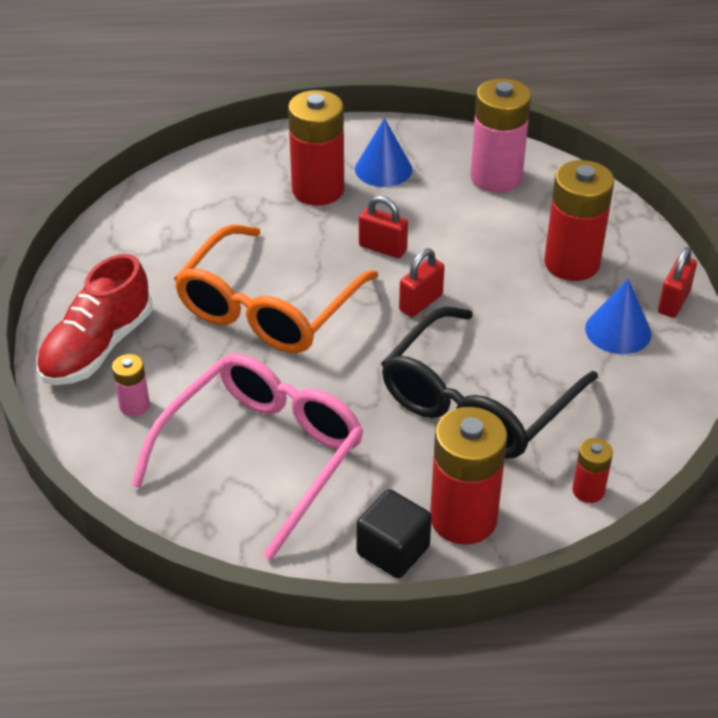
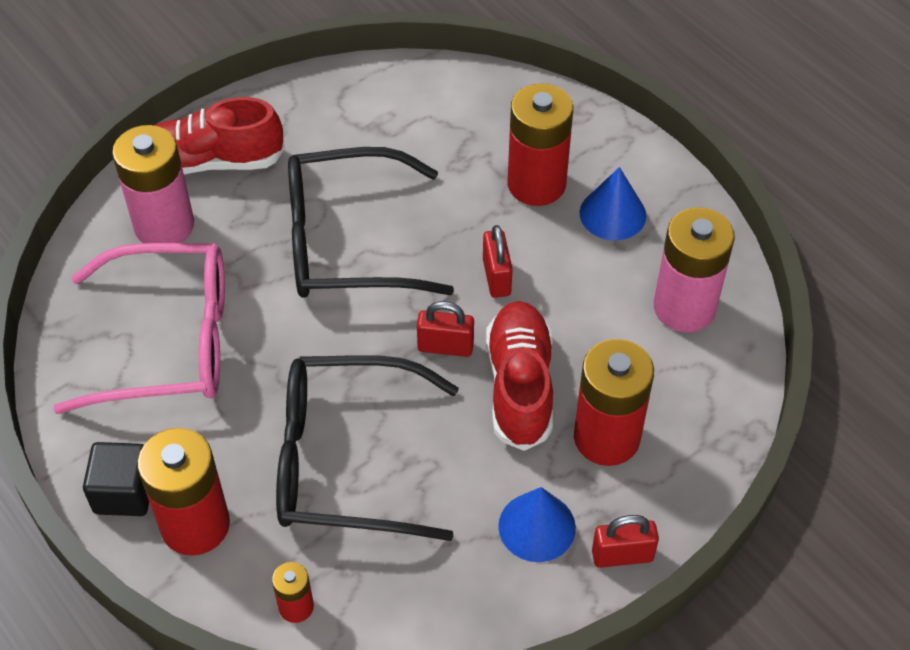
camera: 55 degrees right, 10 degrees up
pink battery [112,354,150,417] -> pink battery [112,125,194,243], size x2.04
orange glasses [174,225,379,353] -> black glasses [288,147,454,298]
none -> red shoe [486,301,553,451]

